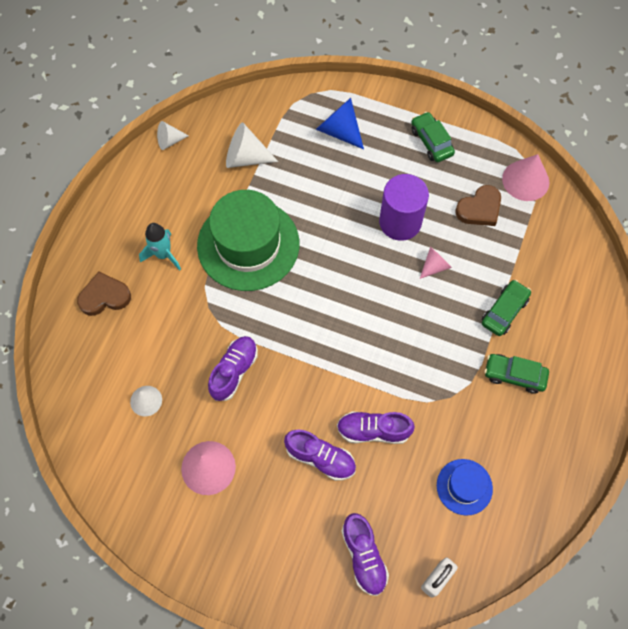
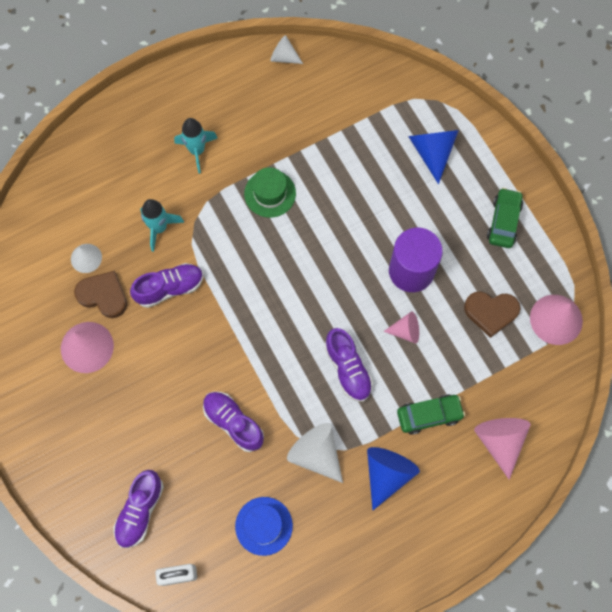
camera: 40 degrees right, 5 degrees up
brown heart [77,272,131,316] -> brown heart moved to [74,271,127,318]
green hat [197,190,299,291] -> green hat [244,167,296,218], size x0.49
white cone [226,122,278,168] -> white cone moved to [287,423,343,483]
purple shoe [284,430,356,481] -> purple shoe moved to [325,328,373,402]
green car [484,354,549,394] -> blue cone [367,447,420,510]
none -> turquoise rocket [140,199,184,252]
none -> pink cone [474,418,531,480]

